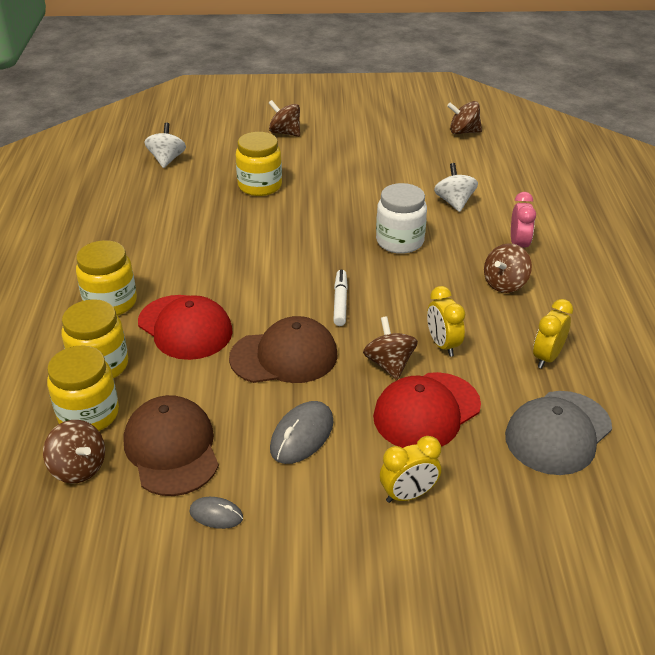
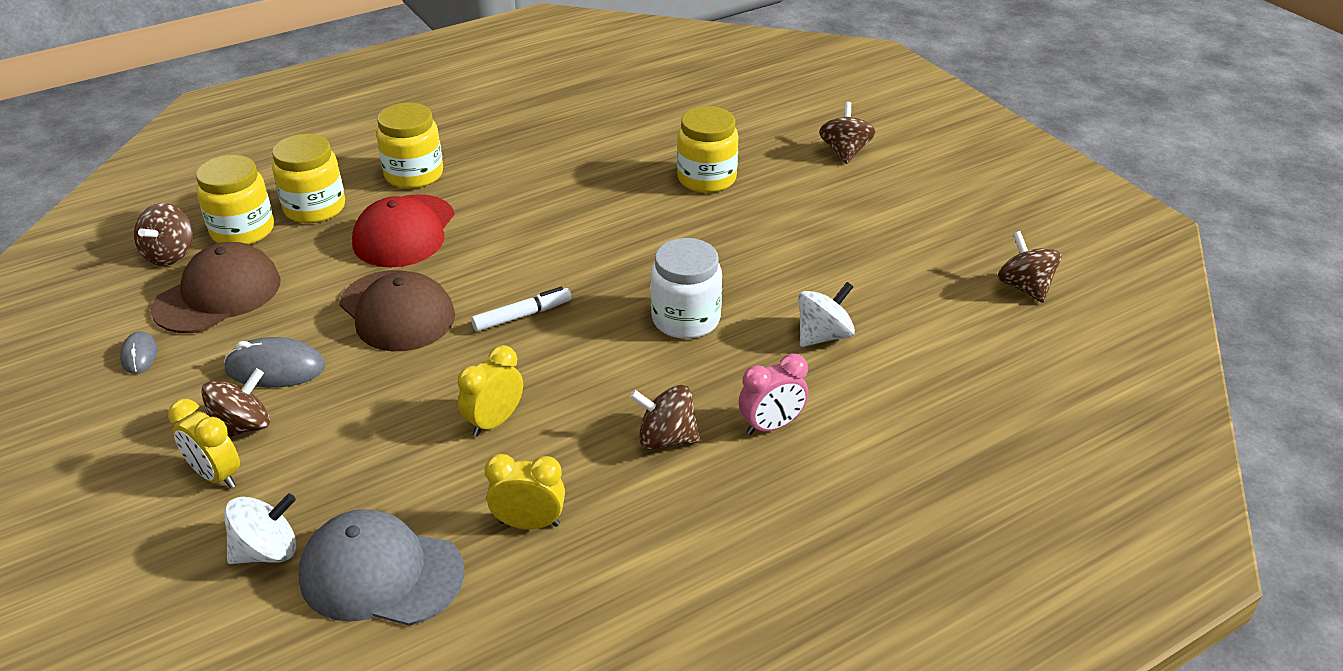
camera: 60 degrees right, 0 degrees up
white spinning top [144,123,186,168] -> white spinning top moved to [224,493,296,564]
brown spinning top [363,316,418,380] -> brown spinning top moved to [201,368,270,437]
red cap [373,372,481,448] -> none

